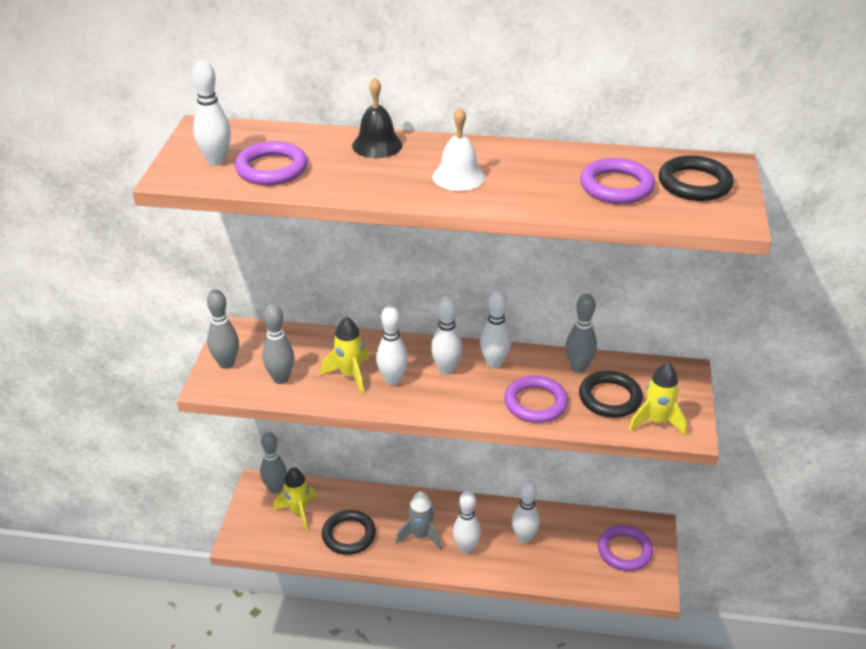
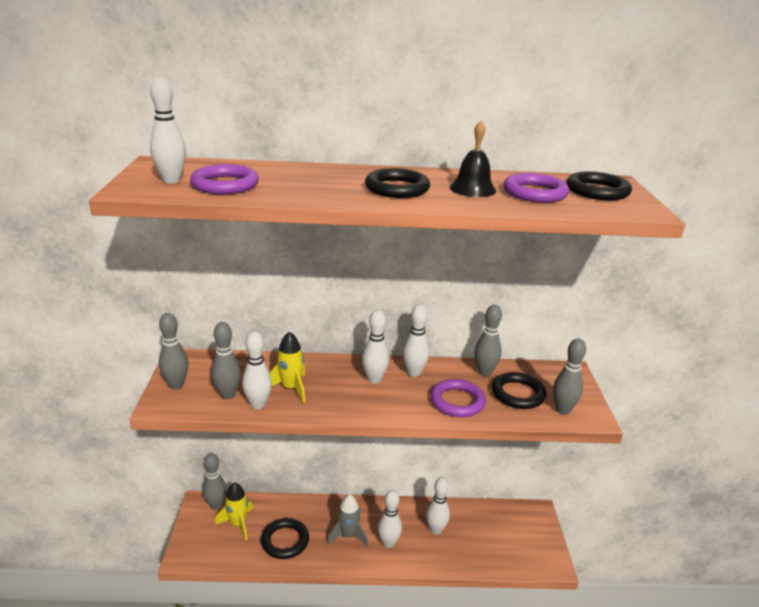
camera: 10 degrees left, 10 degrees down
black bell [352,78,402,158] -> black bell moved to [450,121,496,197]
white bowling pin [376,306,408,385] -> white bowling pin moved to [242,331,272,409]
white bell [433,107,485,191] -> black ring [365,168,430,198]
purple ring [598,525,653,571] -> none
yellow rocket [629,362,687,436] -> grey bowling pin [553,339,586,415]

